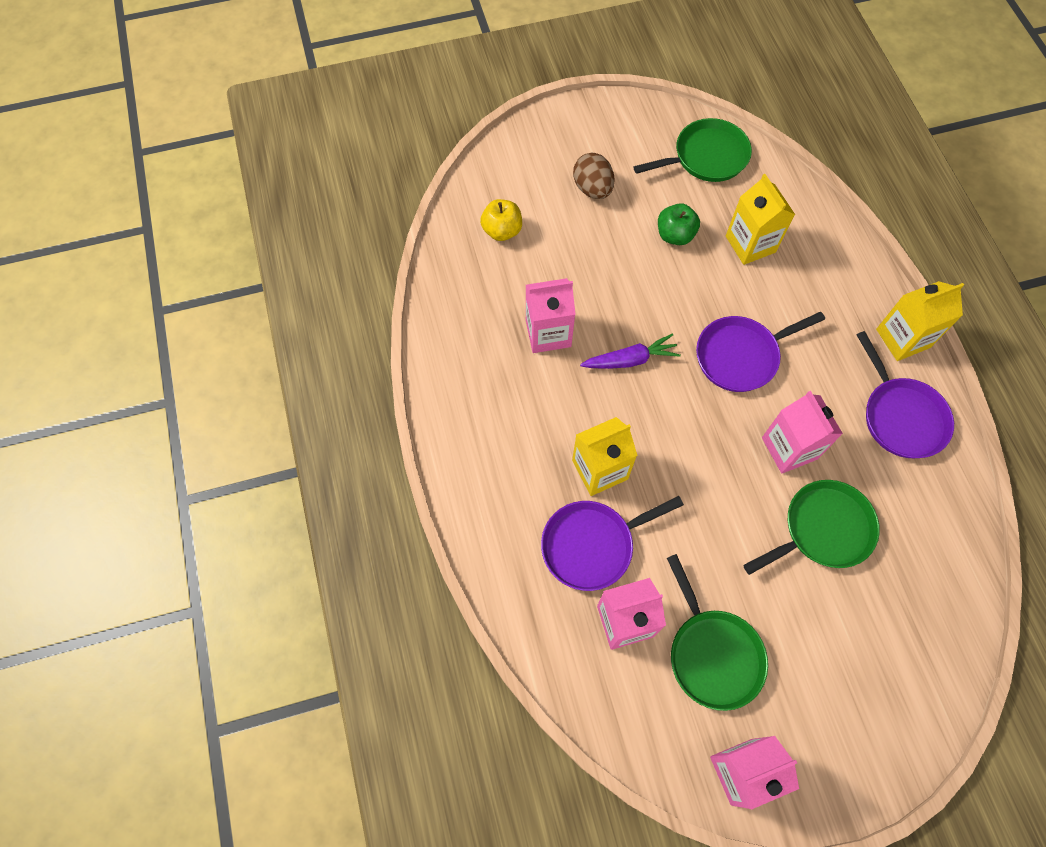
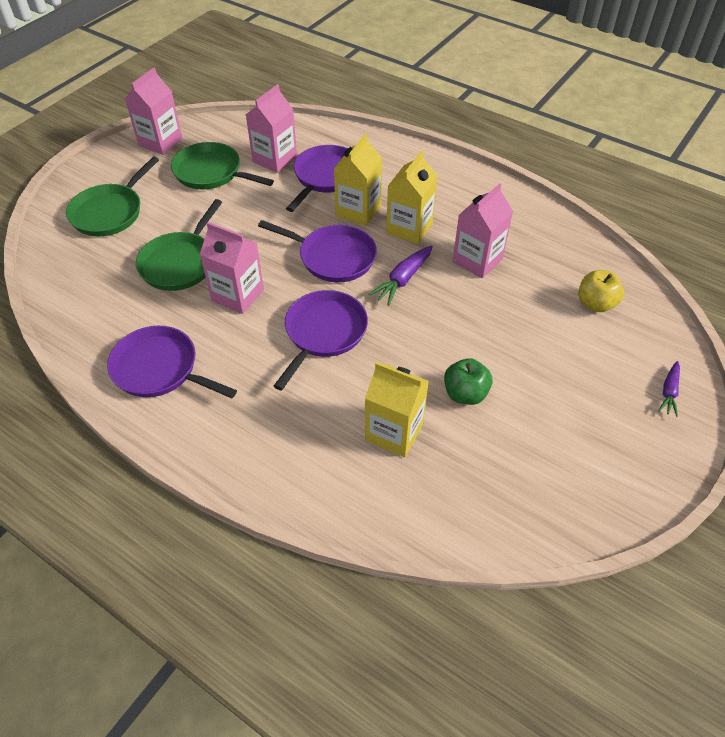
camera: 140 degrees right, 15 degrees down
brown egg [573,153,615,199] -> none
green pan [633,118,752,182] -> green pan moved to [66,157,159,236]
yellow carton [876,281,964,361] -> yellow carton moved to [386,151,437,244]
none -> purple pan [258,220,377,282]
none -> purple carrot [658,361,680,417]

